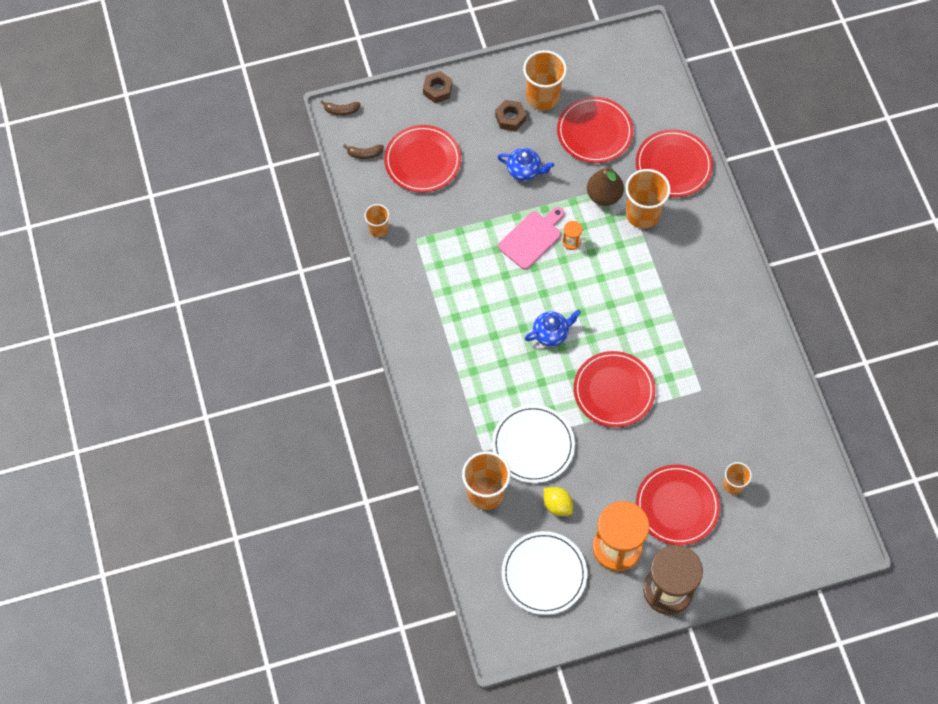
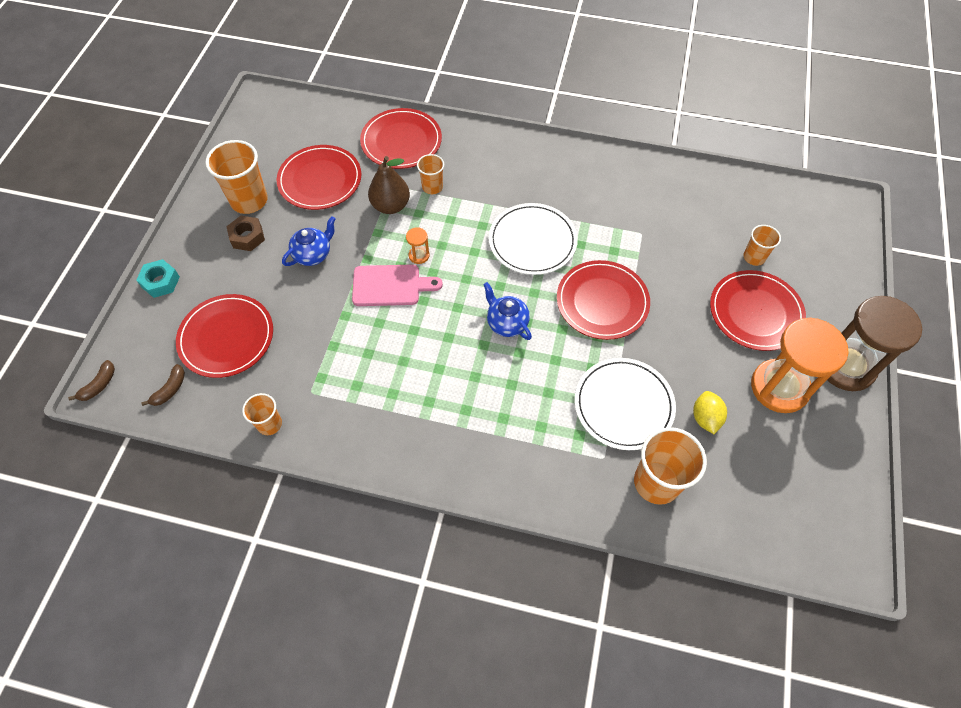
camera: 60 degrees left, 5 degrees down
brown nut [423,71,452,103] -> turquoise nut [136,259,180,298]
pink cutting board [498,207,564,270] -> pink cutting board turned 105 degrees clockwise [352,264,443,306]
white plate [502,531,587,615] -> white plate moved to [489,203,578,275]
blue teapot [524,310,581,347] -> blue teapot turned 45 degrees counterclockwise [483,282,532,340]
yellow lemon [544,487,573,516] -> yellow lemon turned 75 degrees counterclockwise [693,391,727,434]
orange cup [625,169,671,229] -> orange cup [417,154,444,194], size x0.56

